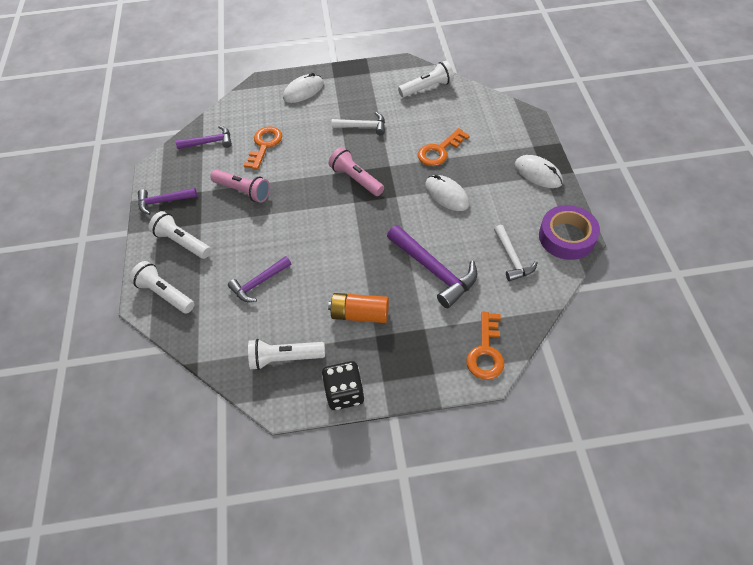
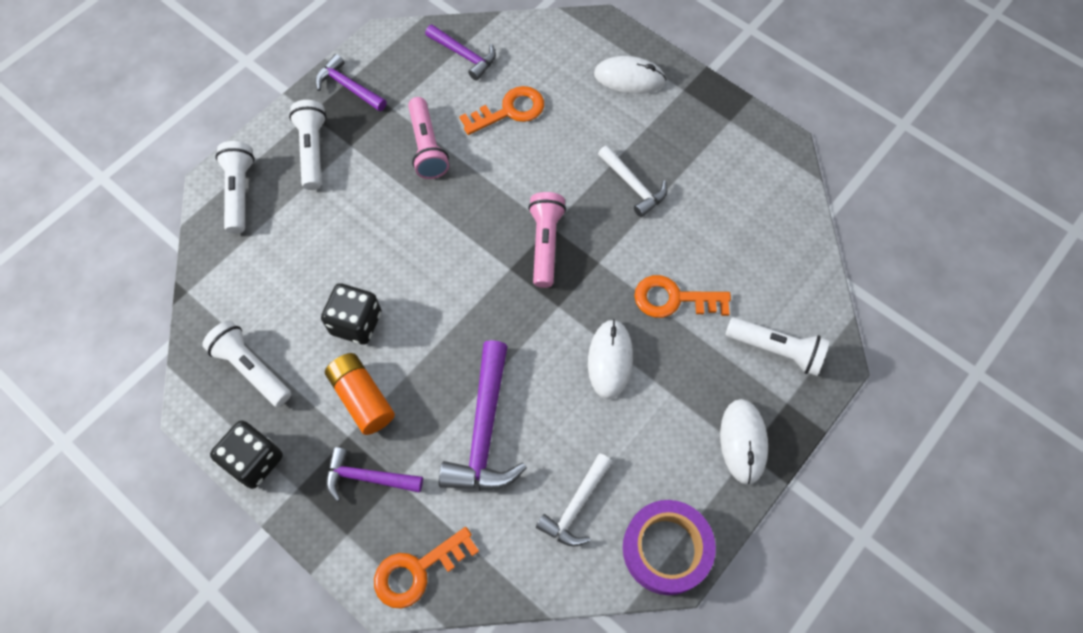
camera: 45 degrees right, 10 degrees up
purple hammer [228,256,291,302] -> purple hammer moved to [326,447,423,502]
white flashlight [398,61,454,97] -> white flashlight moved to [725,317,830,376]
none -> black dice [321,283,381,345]

